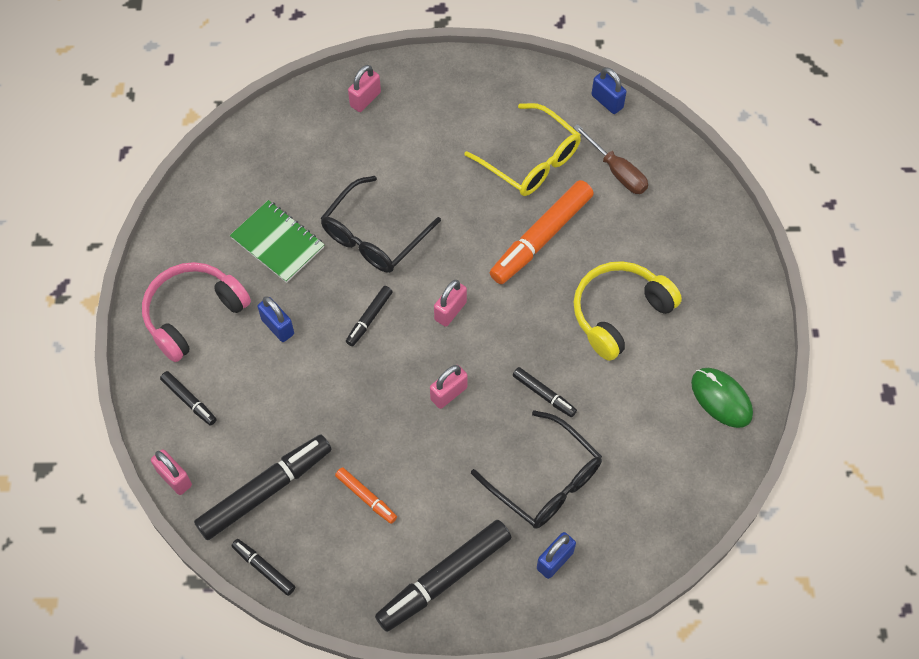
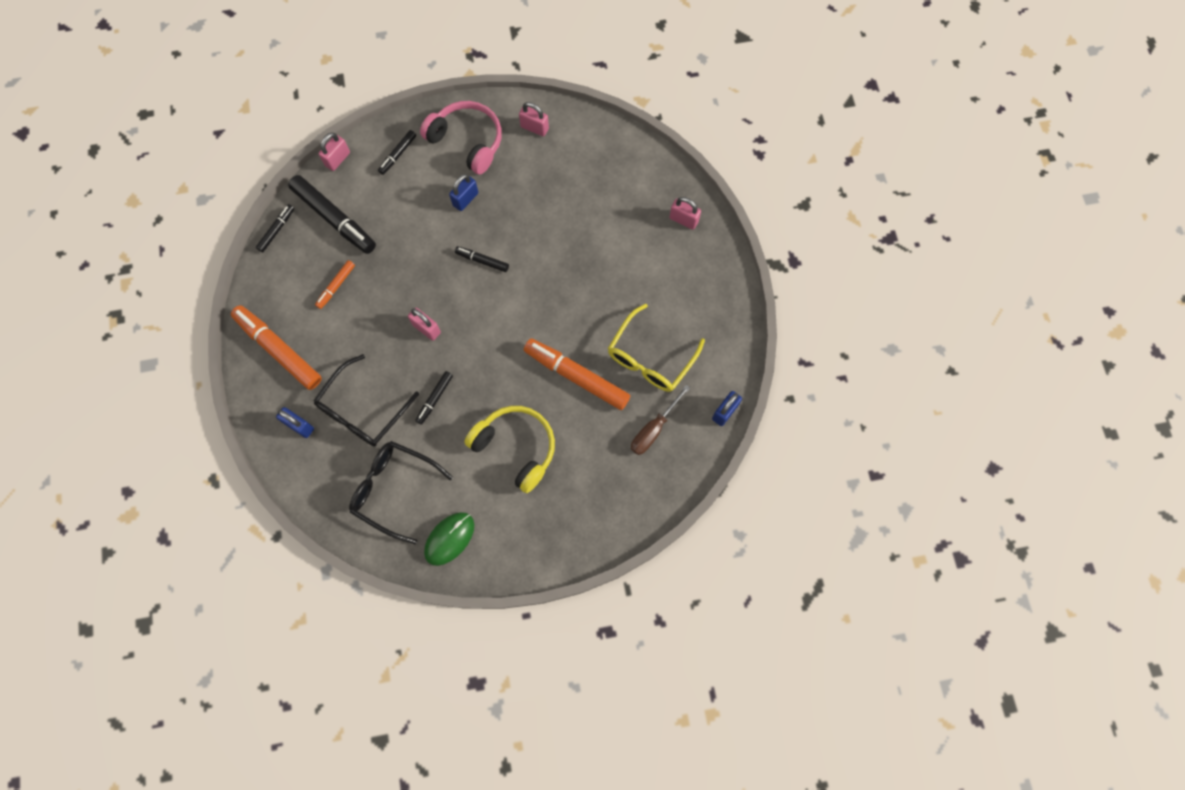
camera: 80 degrees right, 10 degrees up
green notebook [230,200,325,283] -> none
black glasses [320,176,441,273] -> black glasses moved to [349,441,453,544]
black marker [375,520,511,632] -> orange marker [231,305,322,390]
pink padlock [434,280,467,327] -> pink padlock moved to [519,102,549,136]

